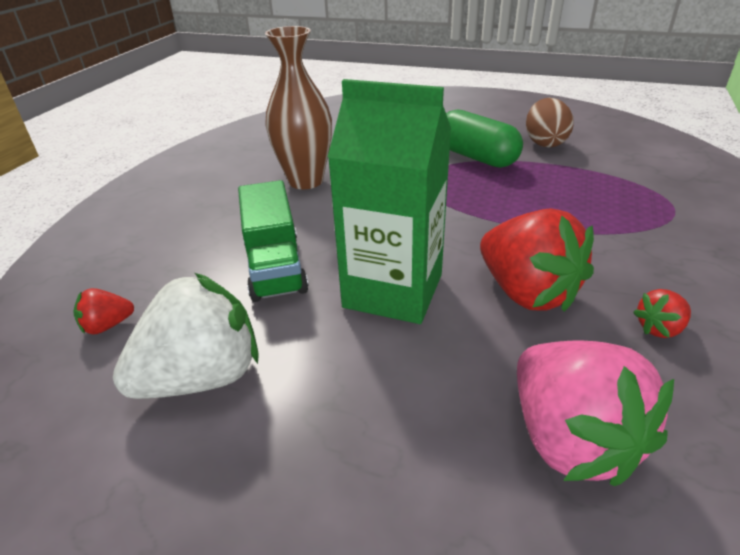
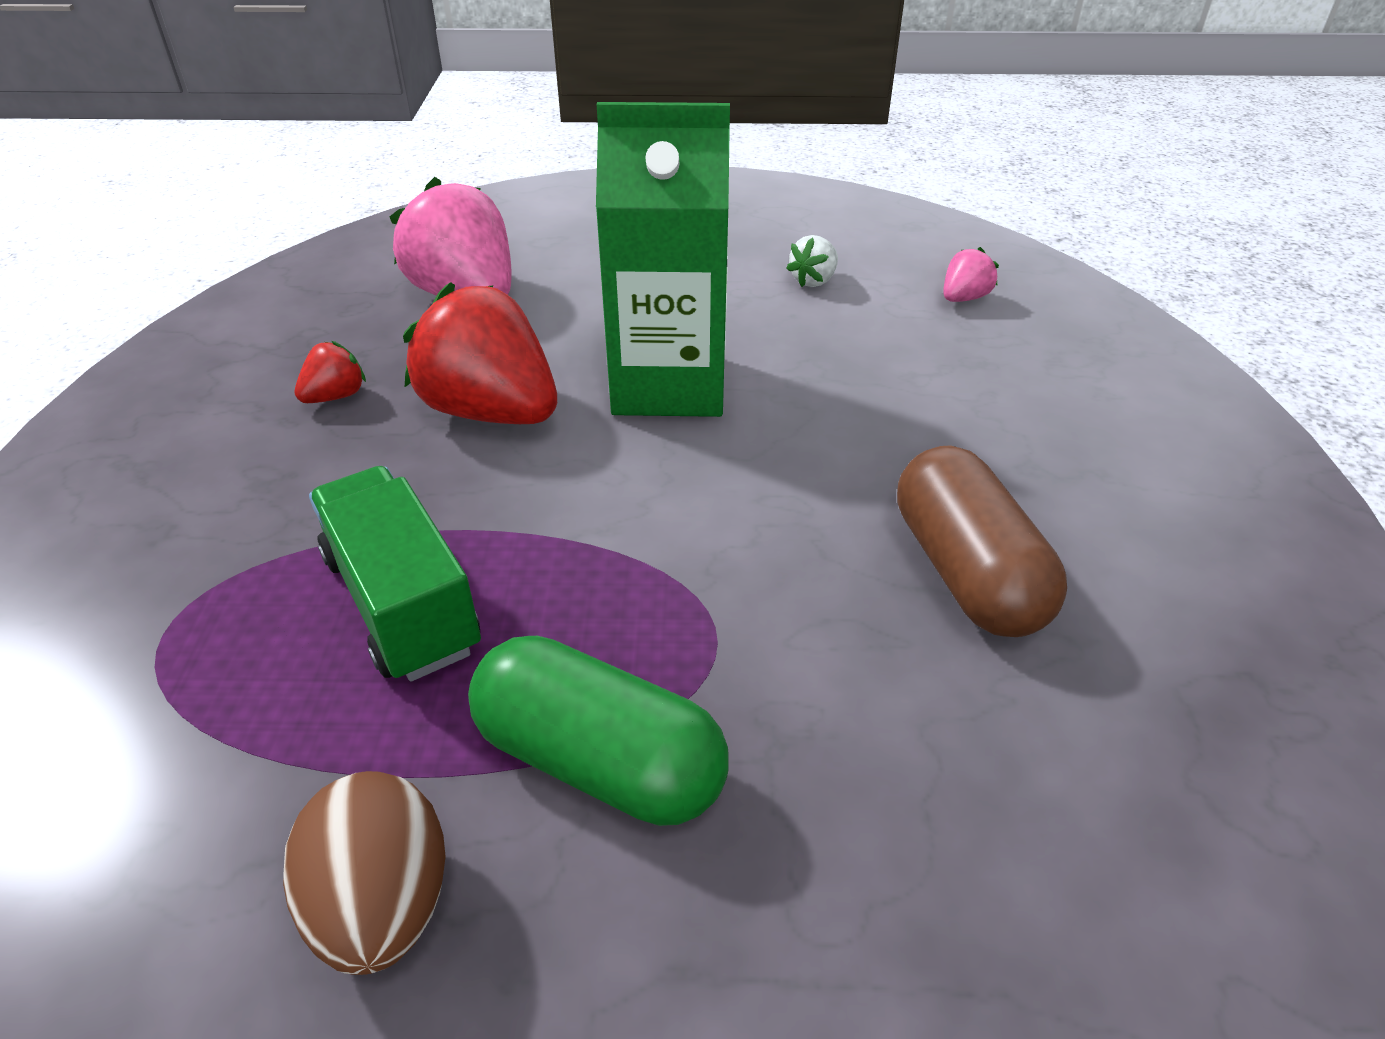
camera: 160 degrees right, 5 degrees up
red strawberry [73,288,134,335] -> pink strawberry [943,247,999,302]
white strawberry [113,273,259,399] -> white strawberry [786,235,838,287], size x0.45
green truck [238,180,309,302] -> green truck moved to [309,466,481,681]
brown vase [265,26,332,189] -> brown capsule [897,445,1067,637]

